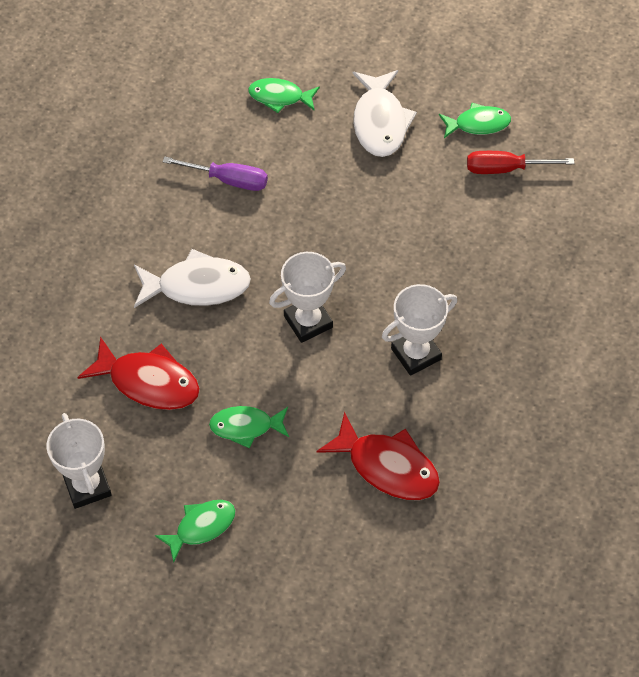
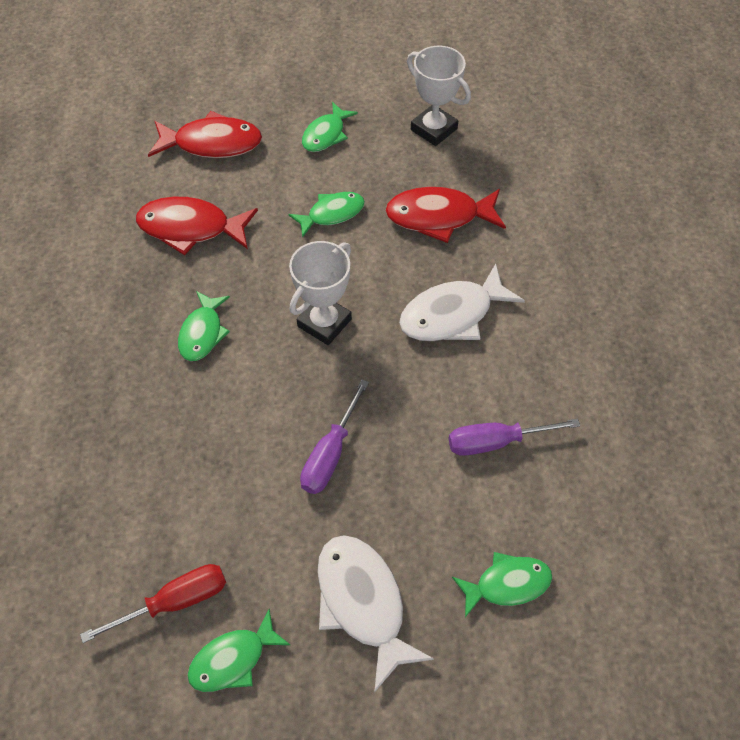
camera: 155 degrees right, 0 degrees up
white trophy [382,284,457,376] -> green fish [178,291,230,361]
none -> red fish [148,111,262,158]
none -> purple screwdriver [300,379,369,494]

